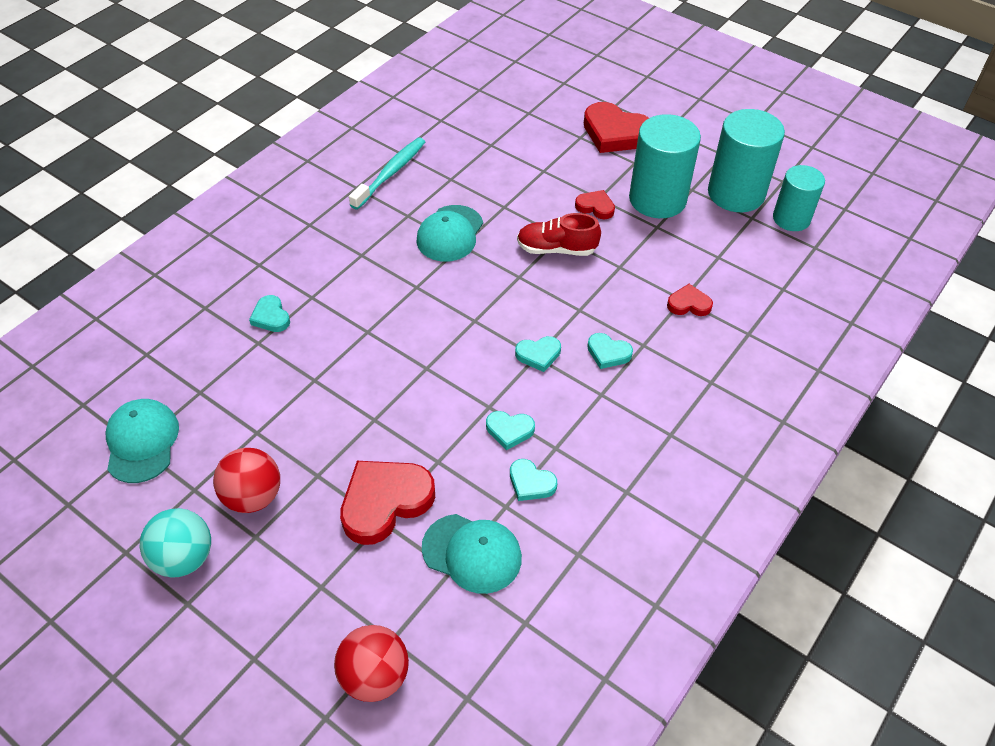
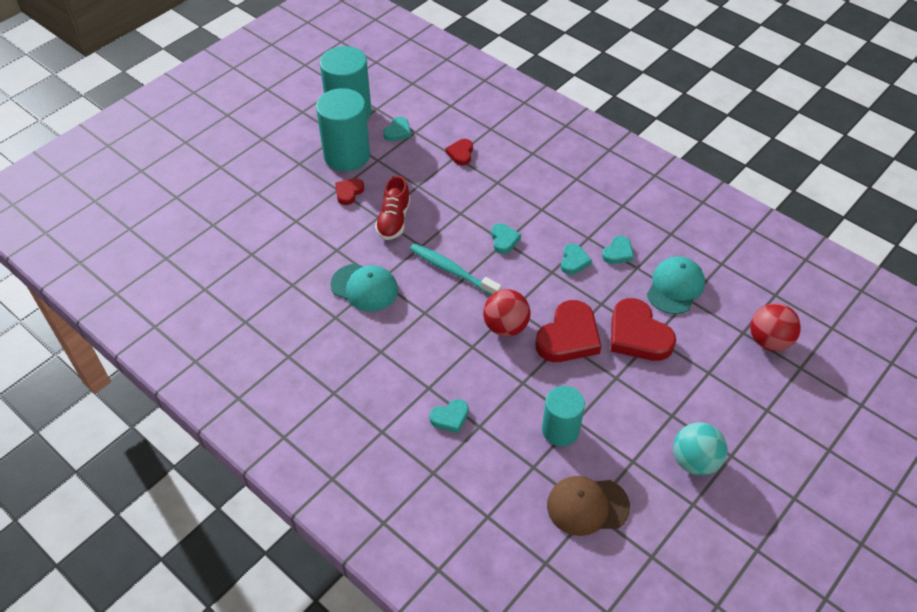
camera: 85 degrees left, 0 degrees up
turquoise cap [106,399,179,483] -> brown cap [547,476,630,536]
red ball [213,448,280,513] -> red ball moved to [483,289,531,337]
turquoise toothbrush [349,138,425,210] -> turquoise toothbrush moved to [410,243,502,296]
red heart [584,102,649,153] -> red heart moved to [535,300,601,362]
turquoise heart [587,333,633,369] -> turquoise heart moved to [383,117,411,141]
turquoise cylinder [773,165,825,231] -> turquoise cylinder moved to [542,386,585,446]

